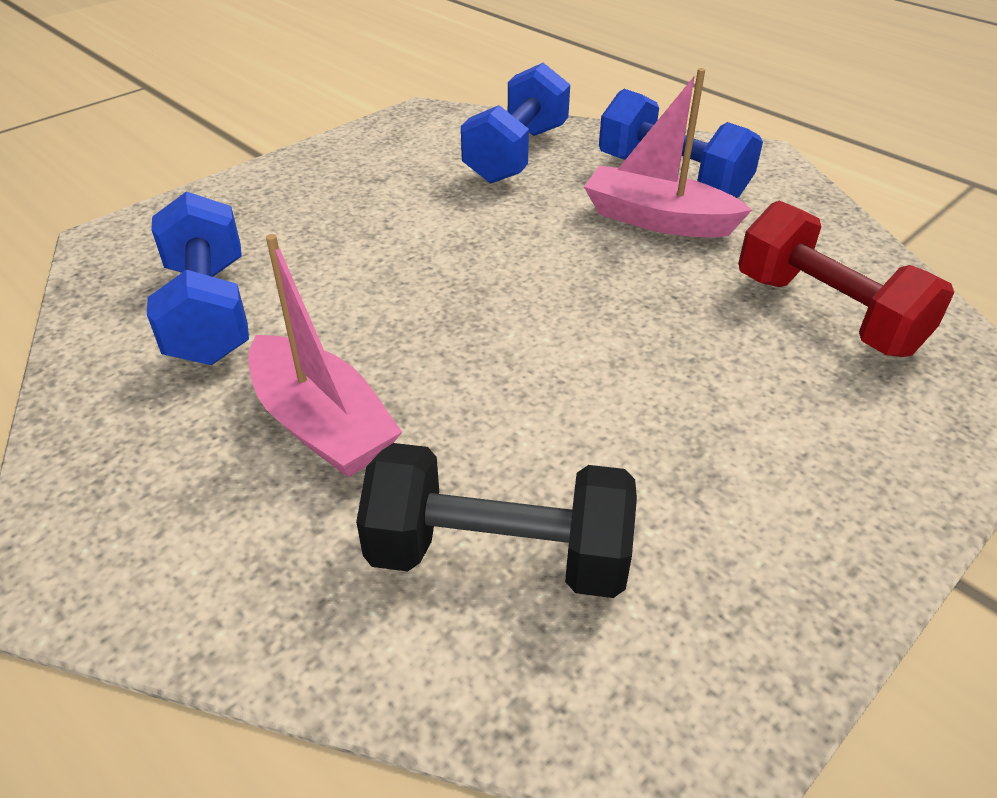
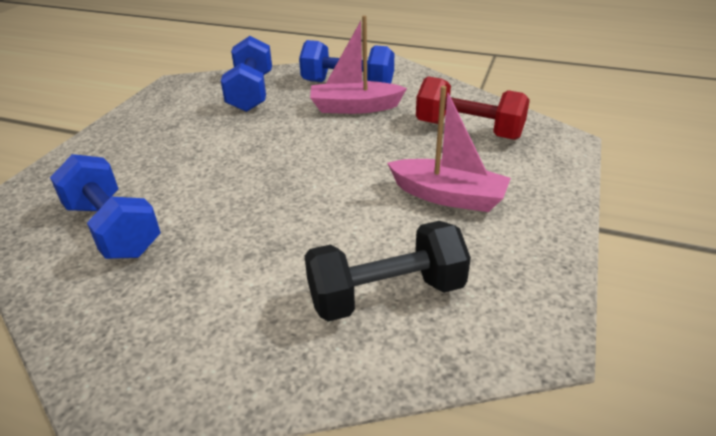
camera: 25 degrees left, 5 degrees down
pink boat [248,234,402,477] -> pink boat moved to [387,86,511,212]

